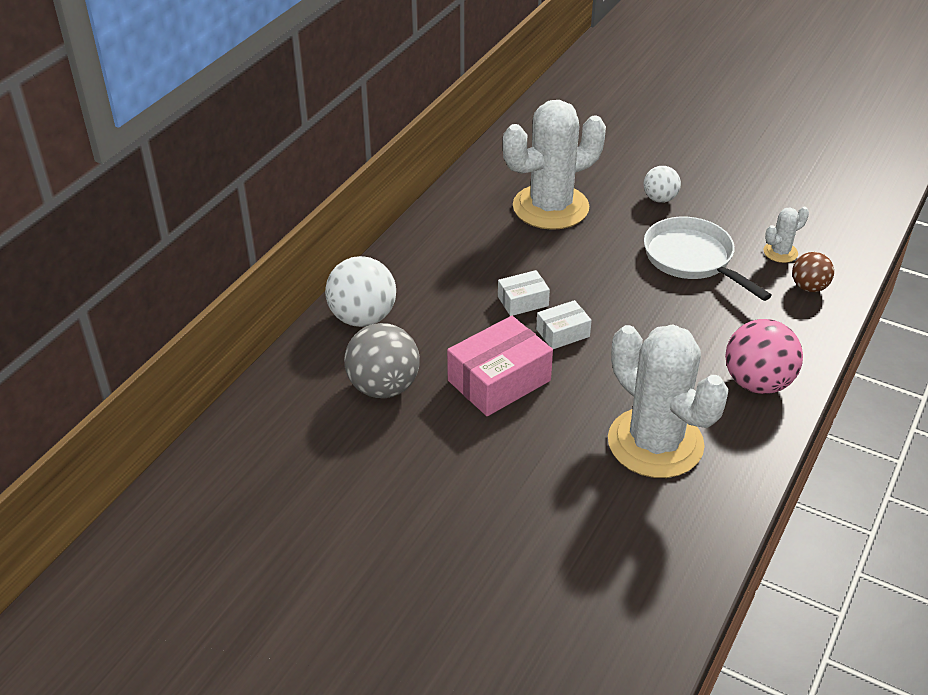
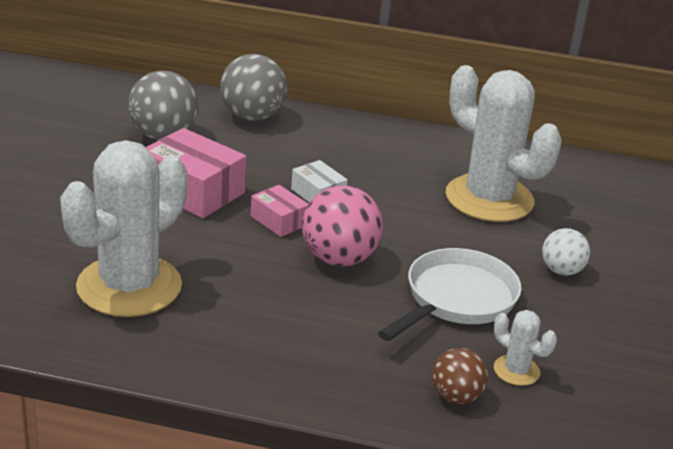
camera: 70 degrees right, 10 degrees down
white ball [325,256,396,327] -> grey ball [220,54,287,121]
white box [536,300,592,349] -> pink box [251,185,308,237]
pink ball [725,319,803,394] -> pink ball moved to [302,185,383,266]

